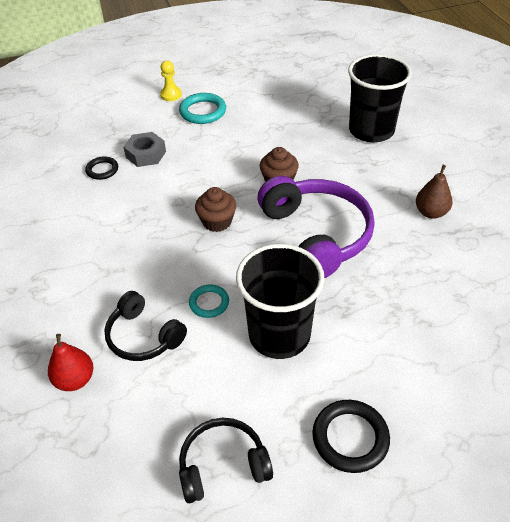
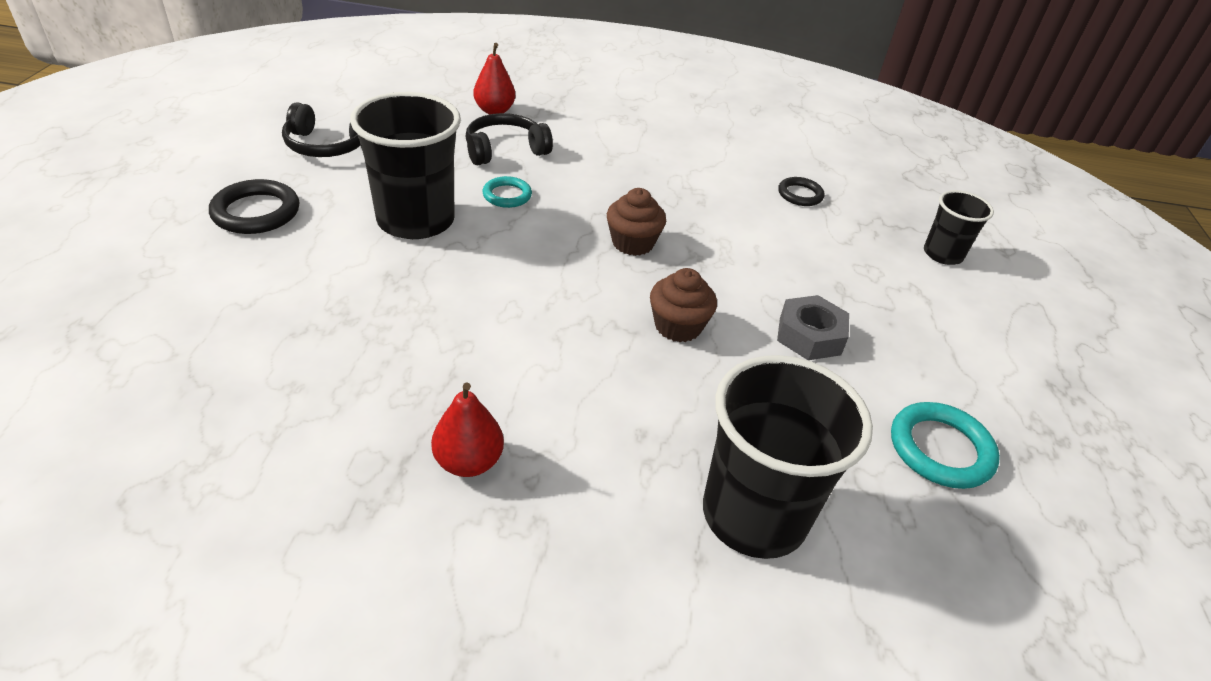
camera: 110 degrees right, 5 degrees down
grey nut [124,132,166,167] -> grey nut moved to [777,295,849,360]
yellow pawn [160,60,182,101] -> none
turquoise ring [179,93,226,124] -> turquoise ring moved to [891,402,1000,489]
black headphones [179,418,273,503] -> black headphones turned 90 degrees clockwise [282,102,361,157]
purple headphones [257,176,375,278] -> none
brown pear [416,165,452,219] -> red pear [431,383,504,477]
none -> black cup [924,190,994,265]

